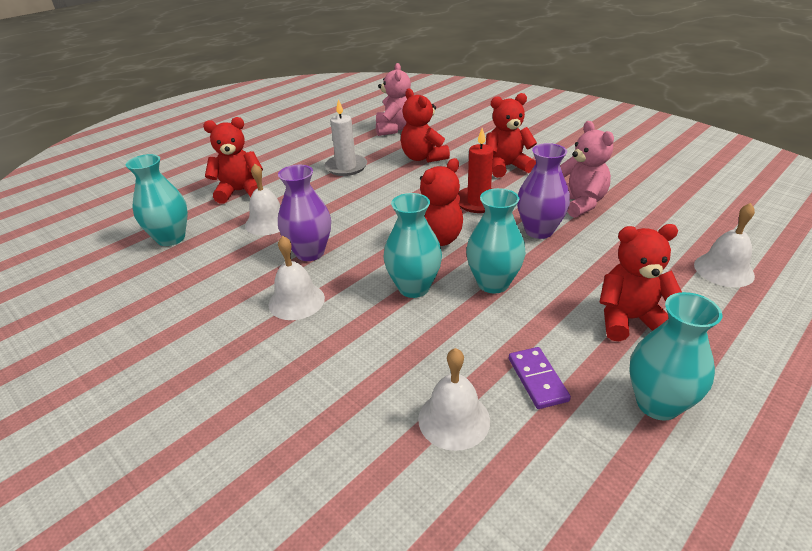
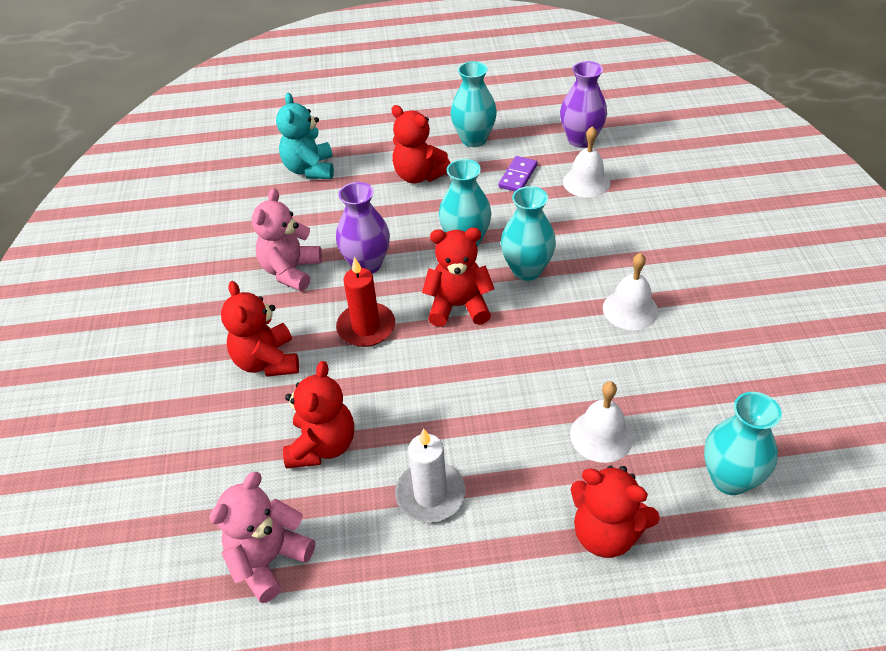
camera: 140 degrees left, 10 degrees up
purple vase [278,165,331,261] -> purple vase moved to [560,61,607,148]
red teddy bear [486,93,537,178] -> red teddy bear turned 45 degrees clockwise [221,281,299,377]
white bell [694,203,755,287] -> turquoise teddy bear [276,93,334,179]

